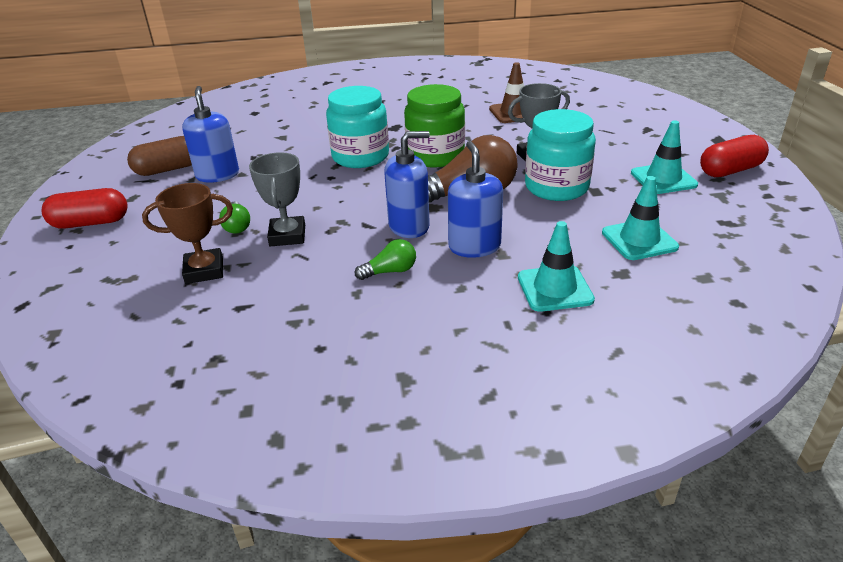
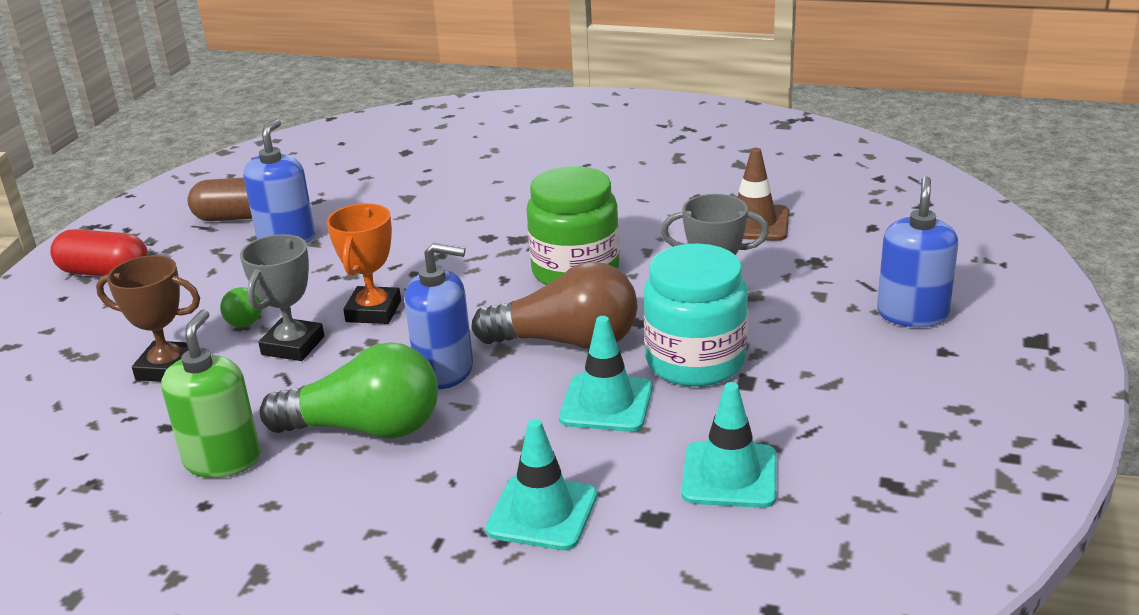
camera: 25 degrees right, 5 degrees down
turquoise jar [326,86,389,168] -> none
green light bulb [355,239,416,280] -> green light bulb [260,342,438,439], size x2.05
blue soap dispenser [448,141,503,258] -> blue soap dispenser moved to [877,176,958,327]
turquoise traffic cone [631,120,698,194] -> turquoise traffic cone moved to [559,316,652,432]
red capsule [700,135,769,177] -> none
none -> green soap dispenser [161,309,261,478]
none -> orange trophy [327,203,401,324]

